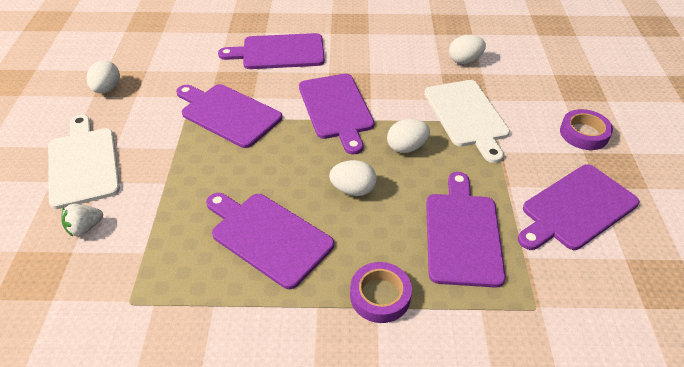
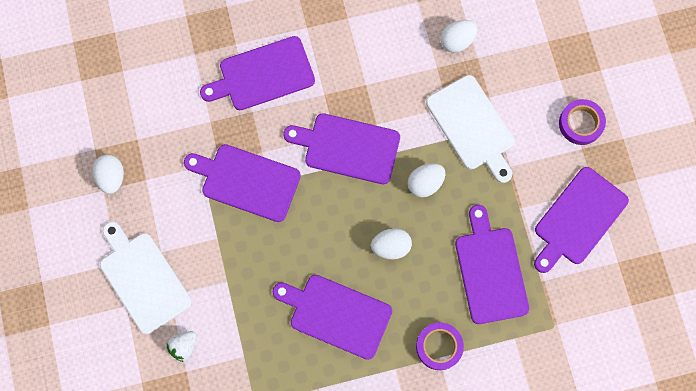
camera: 15 degrees left, 30 degrees up
purple cutting board [299,74,374,155] -> purple cutting board turned 135 degrees clockwise [283,113,400,184]

